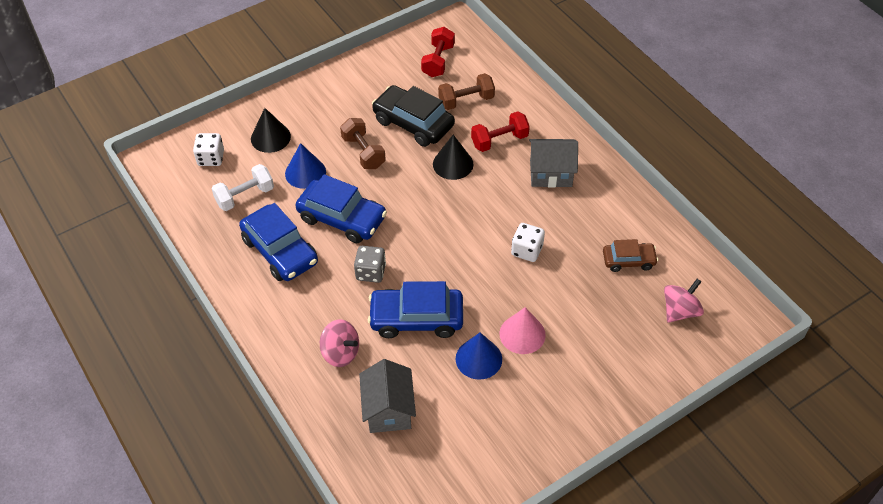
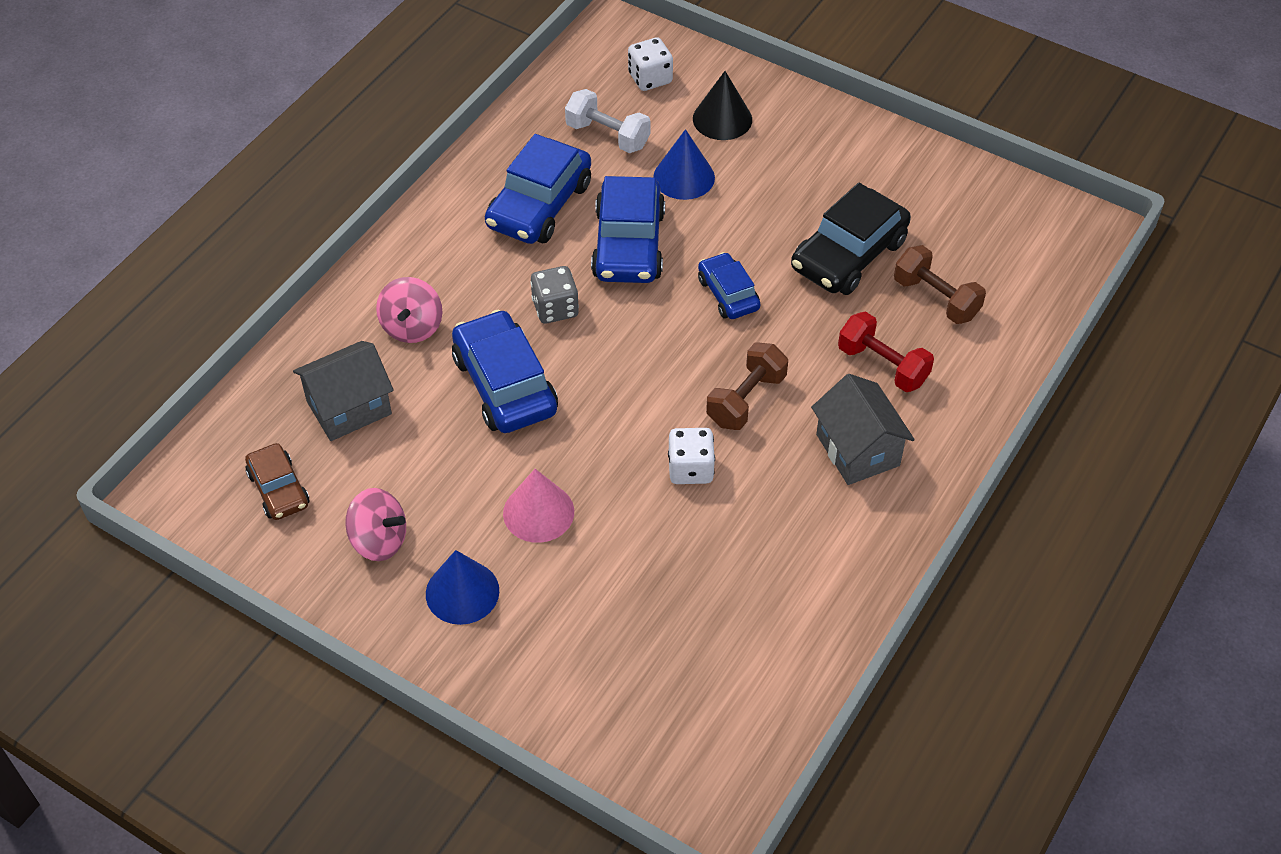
camera: 65 degrees right, 0 degrees up
brown dumbbell [340,118,386,169] -> brown dumbbell moved to [706,343,788,430]
black car [372,85,455,147] -> black car turned 150 degrees counterclockwise [791,183,911,295]
red dumbbell [421,27,455,77] -> none
black cone [433,135,473,180] -> none
blue cone [456,333,502,380] -> blue cone moved to [426,550,499,625]
brown car [603,239,658,272] -> brown car moved to [245,443,310,520]
pink spinning top [664,279,704,323] -> pink spinning top moved to [345,488,406,561]
none -> blue car [698,252,760,319]

